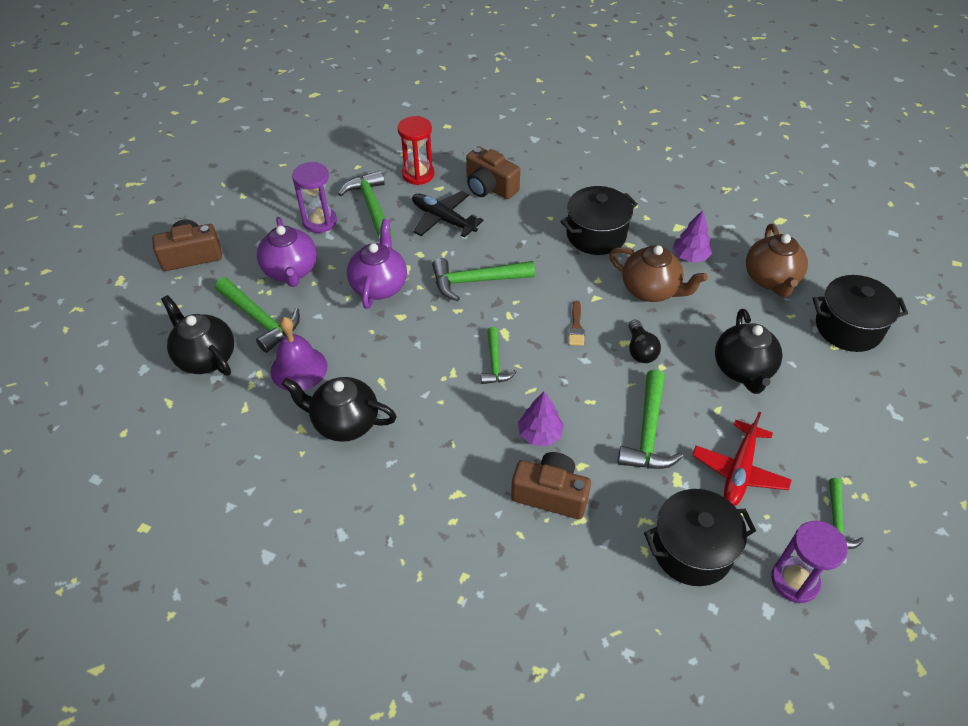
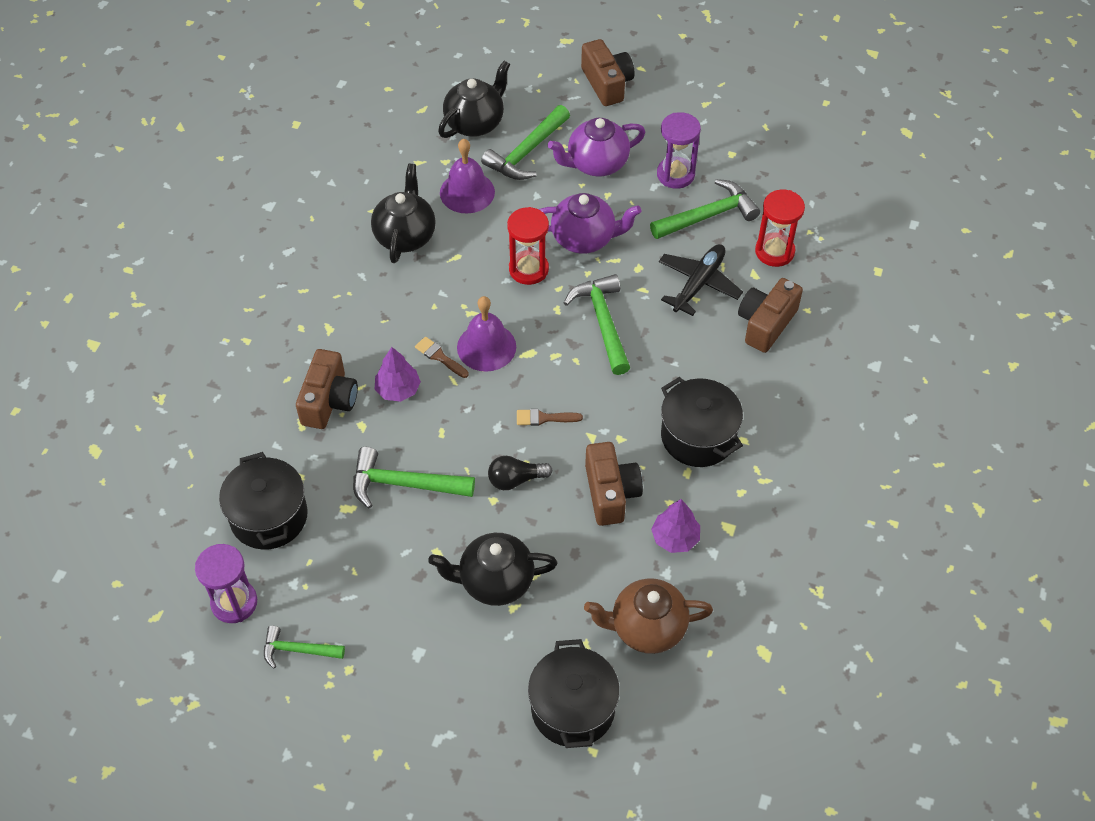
camera: 85 degrees right, 5 degrees up
green hammer [481,327,517,384] -> purple bell [457,296,516,372]
brown teapot [609,245,708,302] -> brown camera [585,442,643,526]
red plane [692,412,791,506] -> none
none -> brown brush [415,337,469,378]
none -> red hourglass [507,207,549,285]

